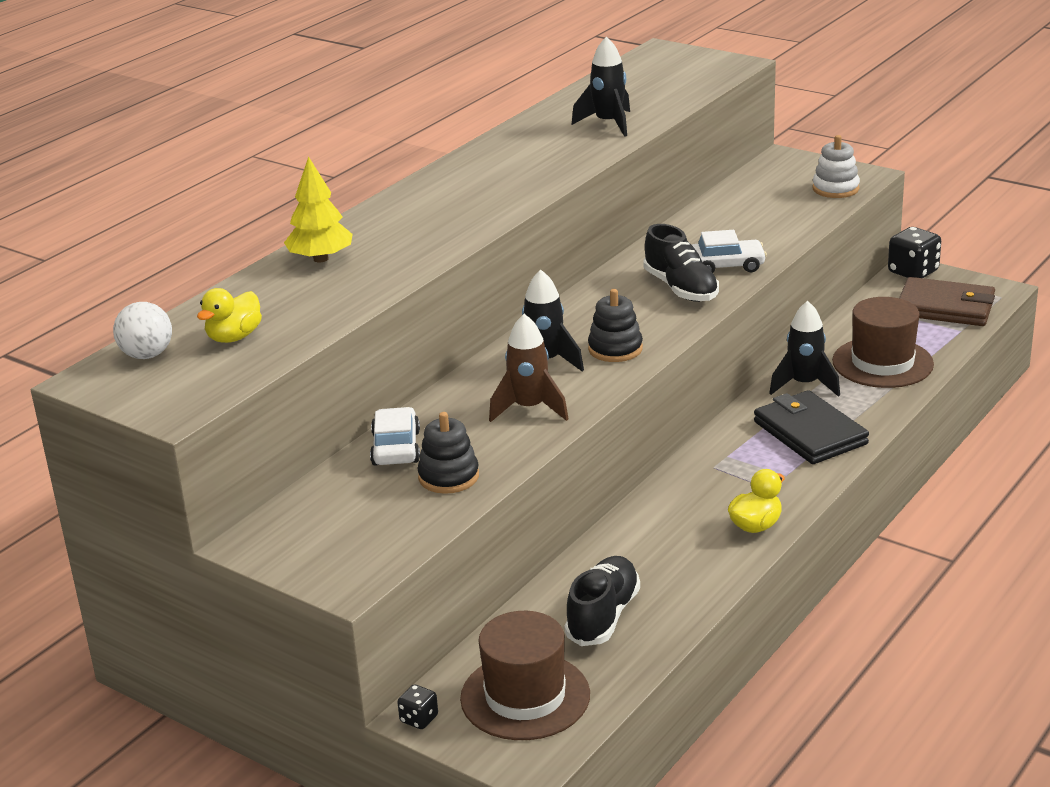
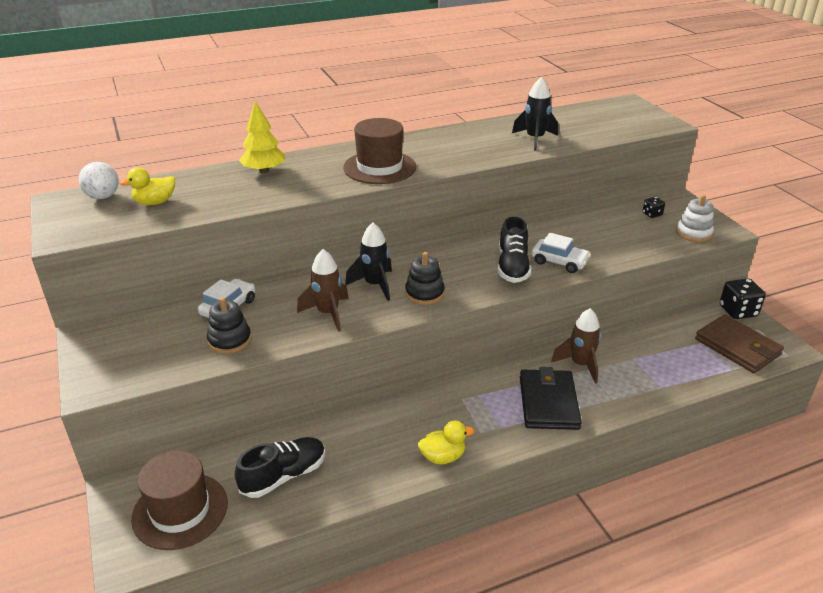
camera: 30 degrees right, 5 degrees up
black dice [397,684,438,729] -> black dice moved to [643,197,665,218]
black rocket [769,301,840,397] -> brown rocket [551,308,601,384]
brown hat [832,297,934,388] -> brown hat moved to [343,118,416,184]

